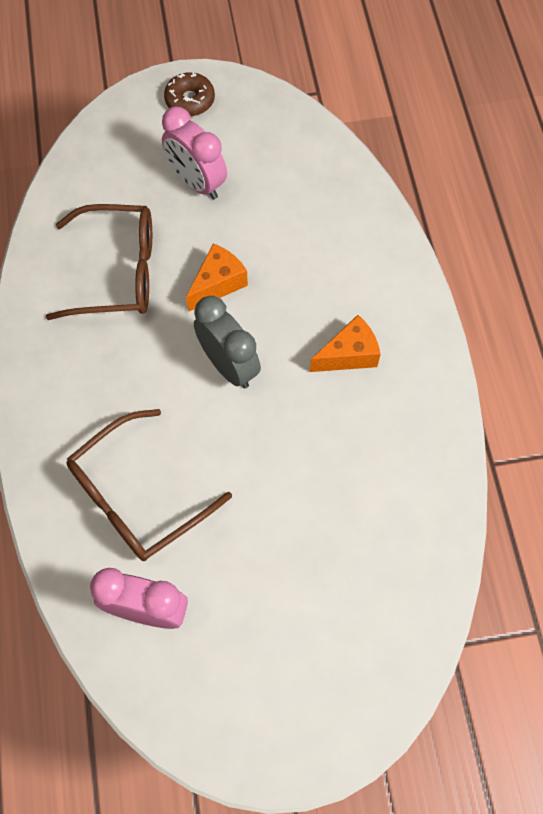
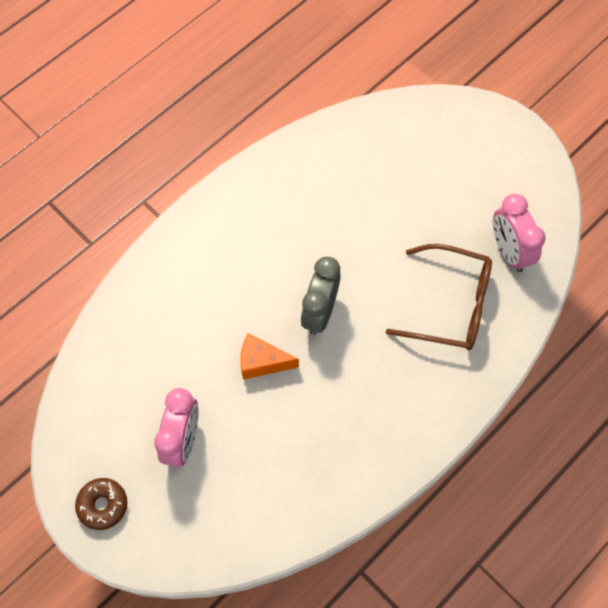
camera: 125 degrees left, 0 degrees up
brown glasses [46,204,152,320] -> none
orange cheese [310,315,381,372] -> none

